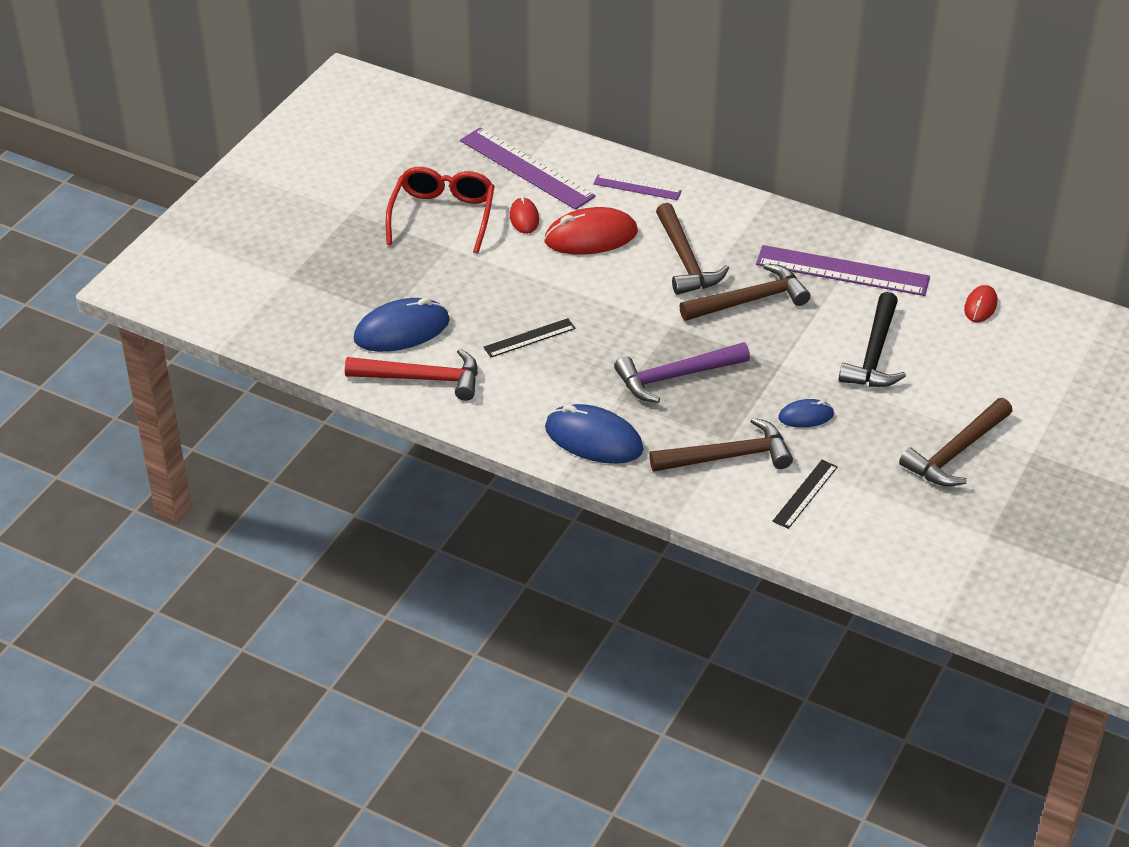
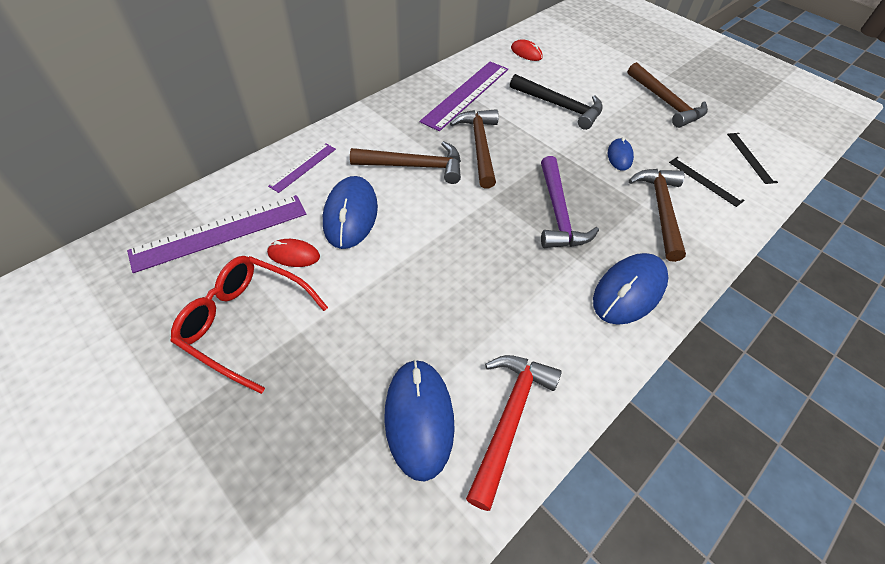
camera: 75 degrees left, 10 degrees up
black ruler [484,318,576,357] -> black ruler moved to [727,133,778,184]
red mouse [544,207,638,255] -> blue mouse [323,176,378,249]

